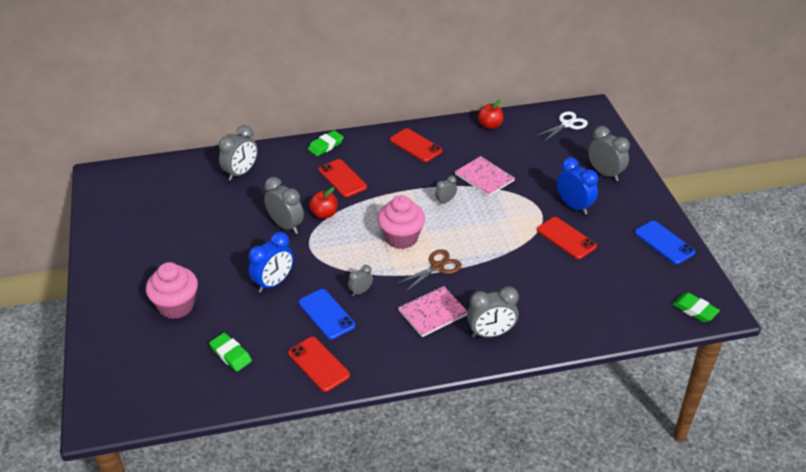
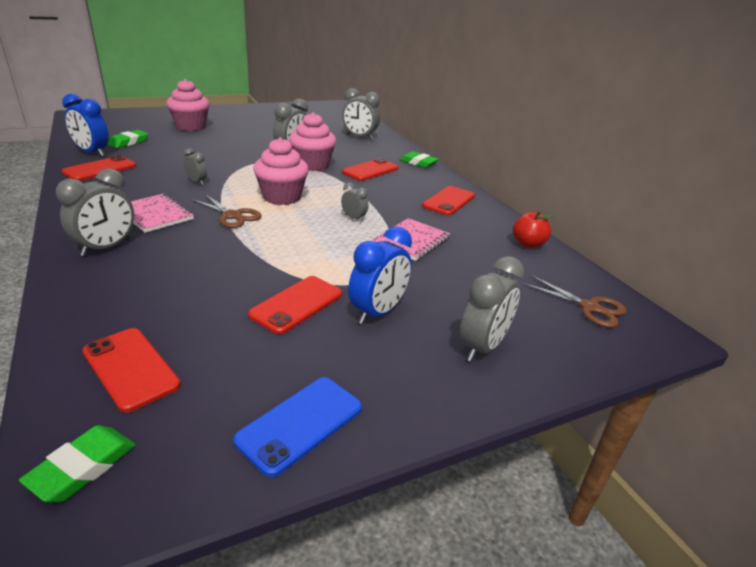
camera: 75 degrees right, 10 degrees down
blue clock [248,232,294,293] -> blue clock moved to [62,94,109,157]
blue phone [299,289,356,340] -> none
red apple [309,187,338,219] -> pink cupcake [289,112,336,171]
grey clock [467,286,519,338] -> grey clock turned 120 degrees counterclockwise [56,168,134,256]
white scissors [536,111,588,141] -> brown scissors [523,275,627,328]
none -> red phone [83,328,181,413]

